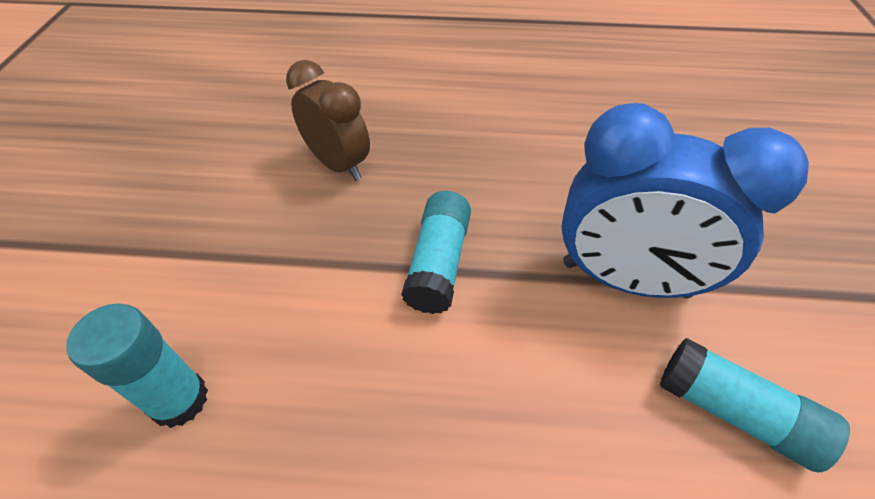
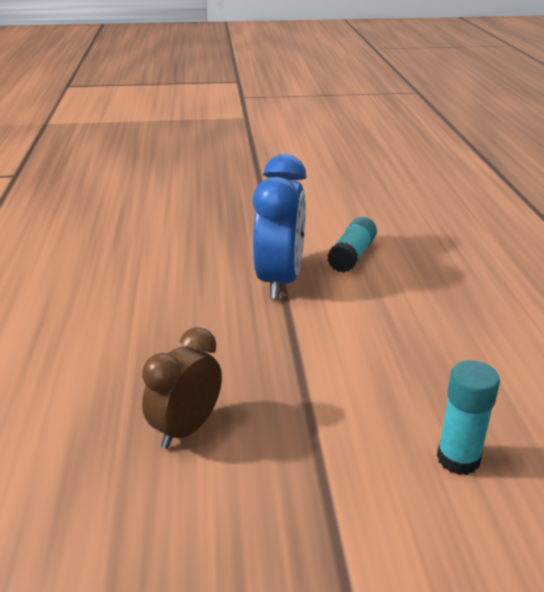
camera: 100 degrees left, 20 degrees down
turquoise glue stick [401,191,471,314] -> none

